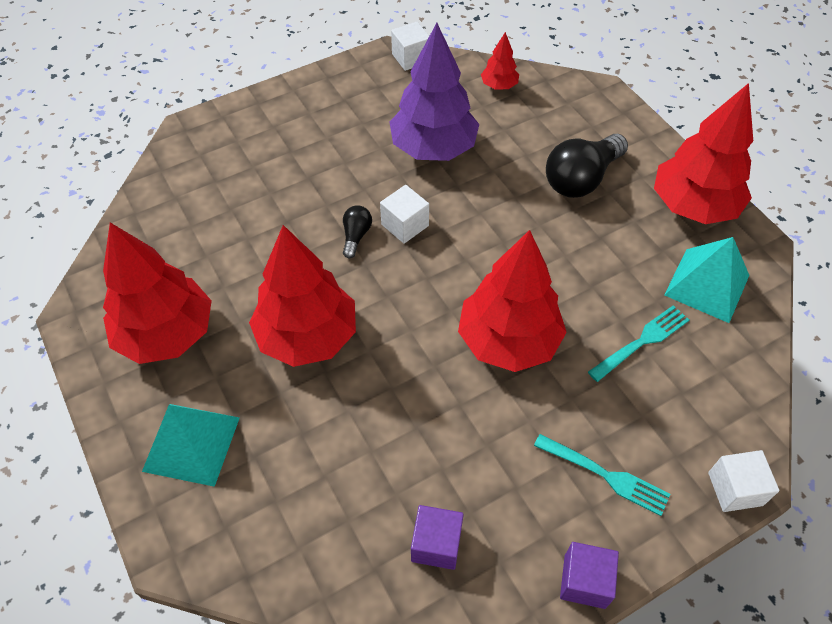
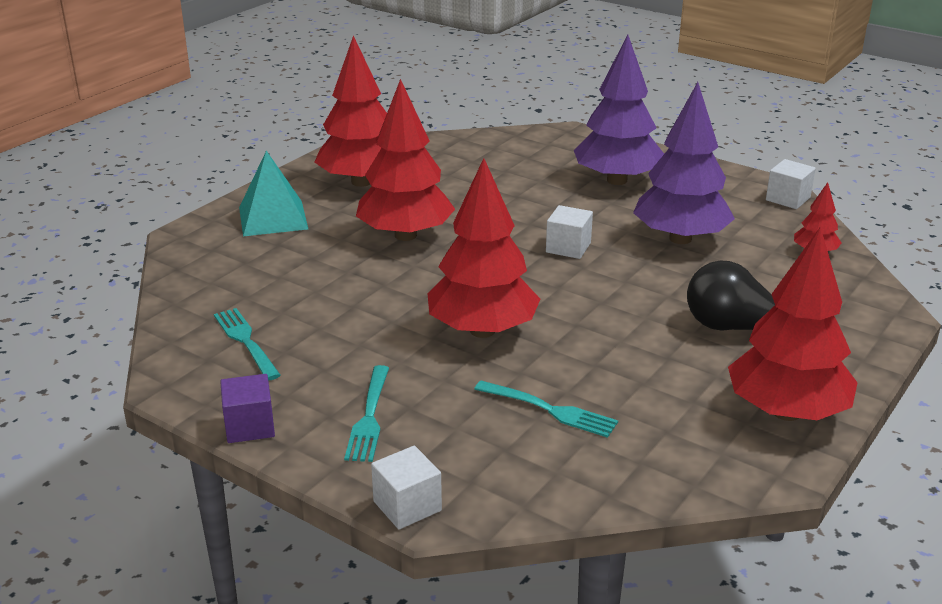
camera: 65 degrees right, 25 degrees down
black light bulb [343,205,372,258] -> none
purple cube [411,505,464,570] -> turquoise fork [214,308,281,380]
turquoise pyramid [664,237,749,323] -> none
none -> purple tree [574,35,664,185]

